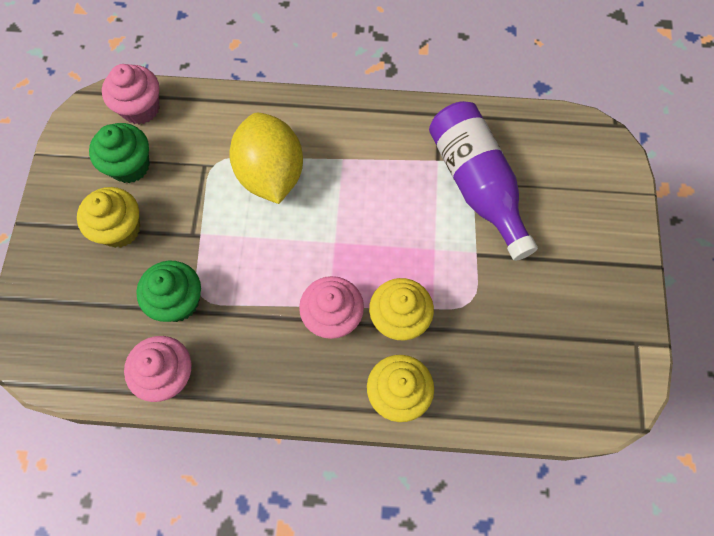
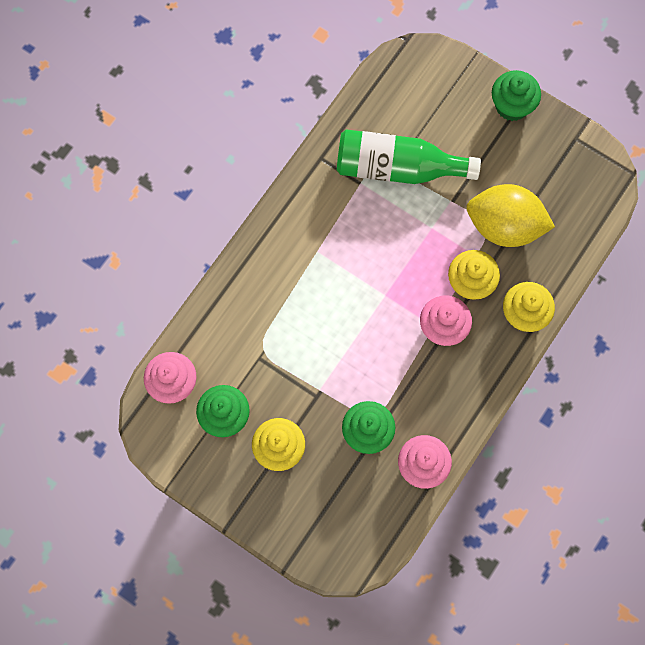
camera: 60 degrees left, 5 degrees up
yellow lemon [229,113,303,204] -> yellow lemon moved to [466,184,555,247]
purple bottle [429,101,538,261] -> green bottle [337,129,481,184]
none -> green cupcake [492,70,541,121]

